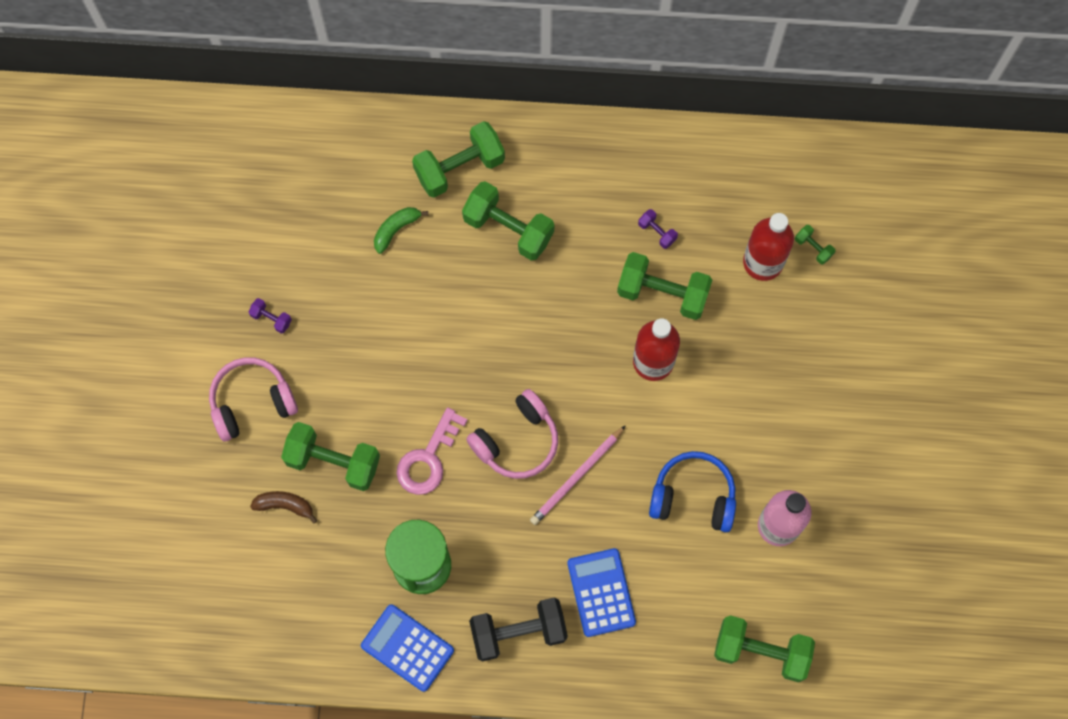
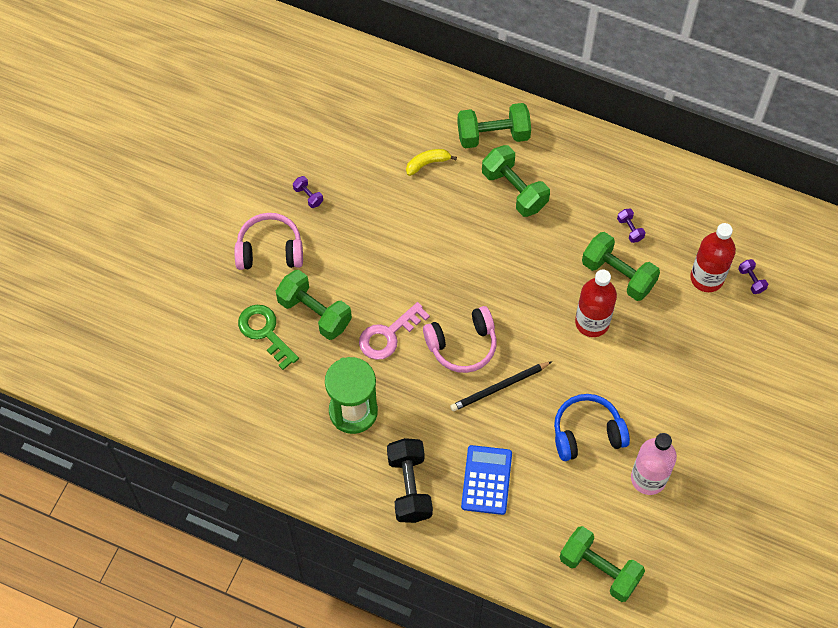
camera: 20 degrees right, 10 degrees down
brown banana [250,491,318,524] -> green key [238,305,299,370]
blue calculator [361,604,454,692] -> none
green banana [374,207,428,254] -> yellow banana [406,149,457,176]
black dumbbell [469,597,568,661] -> black dumbbell turned 75 degrees clockwise [387,438,433,523]
pink pencil [530,425,626,525] -> black pencil [450,361,552,411]
blue headphones [649,451,736,532] -> blue headphones turned 45 degrees counterclockwise [554,394,630,461]
green dumbbell [795,225,835,265] -> purple dumbbell [738,259,768,294]

